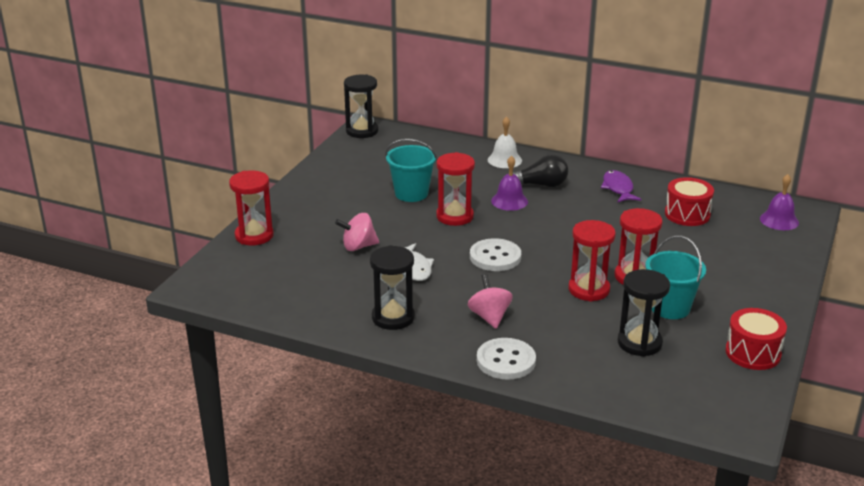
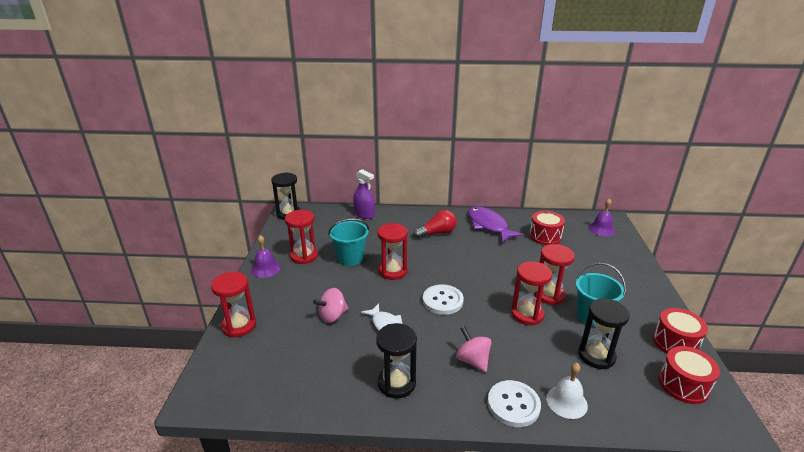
camera: 20 degrees left, 0 degrees up
white bell [488,116,522,168] -> white bell moved to [546,363,588,419]
purple bell [491,156,528,211] -> purple bell moved to [251,235,281,278]
black light bulb [508,154,568,187] -> red light bulb [413,210,457,238]
purple fish [601,170,641,203] -> purple fish [468,206,524,243], size x1.54
none -> red hourglass [285,210,318,264]
none -> purple spray bottle [353,169,375,219]
none -> red drum [659,346,720,404]

